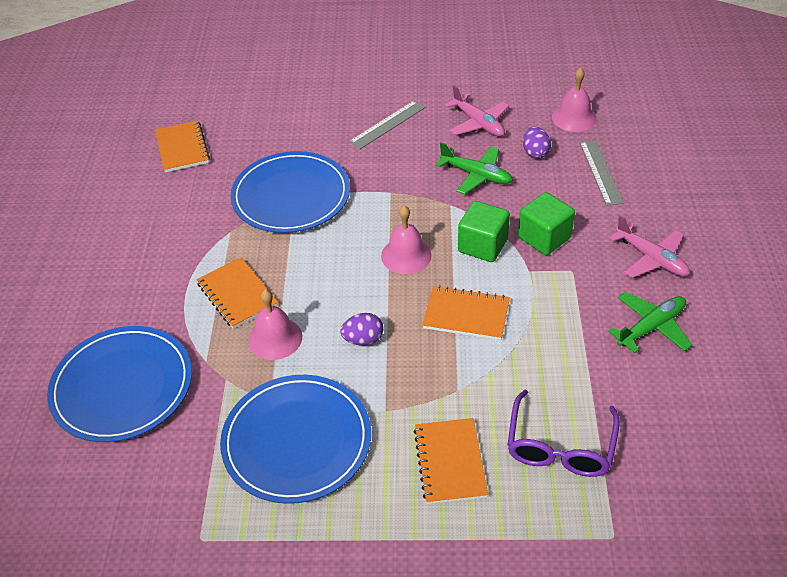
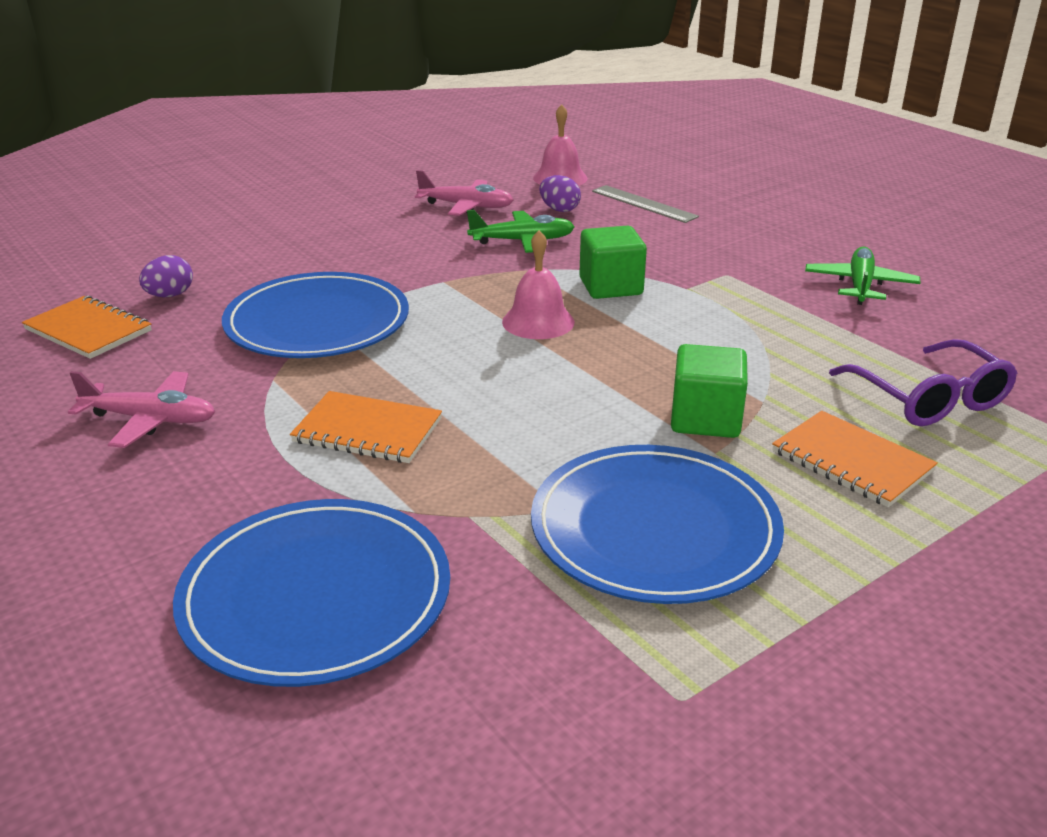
camera: 40 degrees left, 15 degrees down
pink bell [248,289,302,360] -> none
purple egg [340,313,384,346] -> purple egg moved to [139,255,193,297]
grey ruler [349,100,426,149] -> none
orange notebook [423,285,510,340] -> none
green cube [518,192,575,255] -> green cube moved to [671,344,748,438]
pink plane [609,215,690,278] -> pink plane moved to [68,371,215,448]

